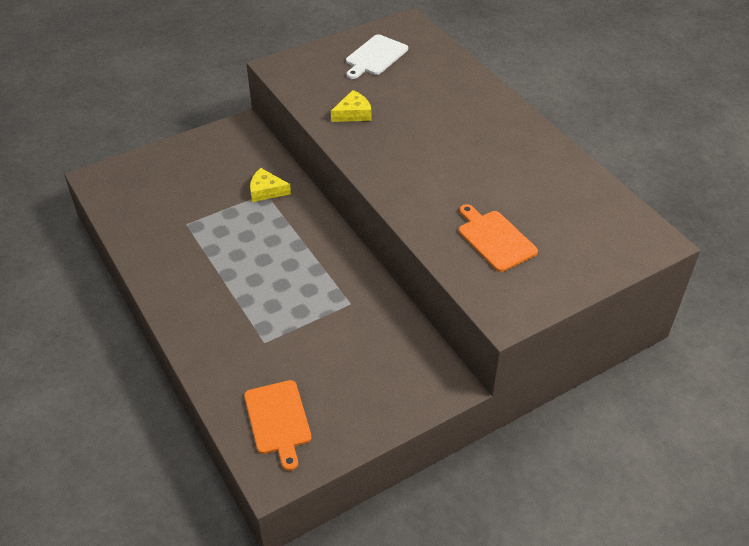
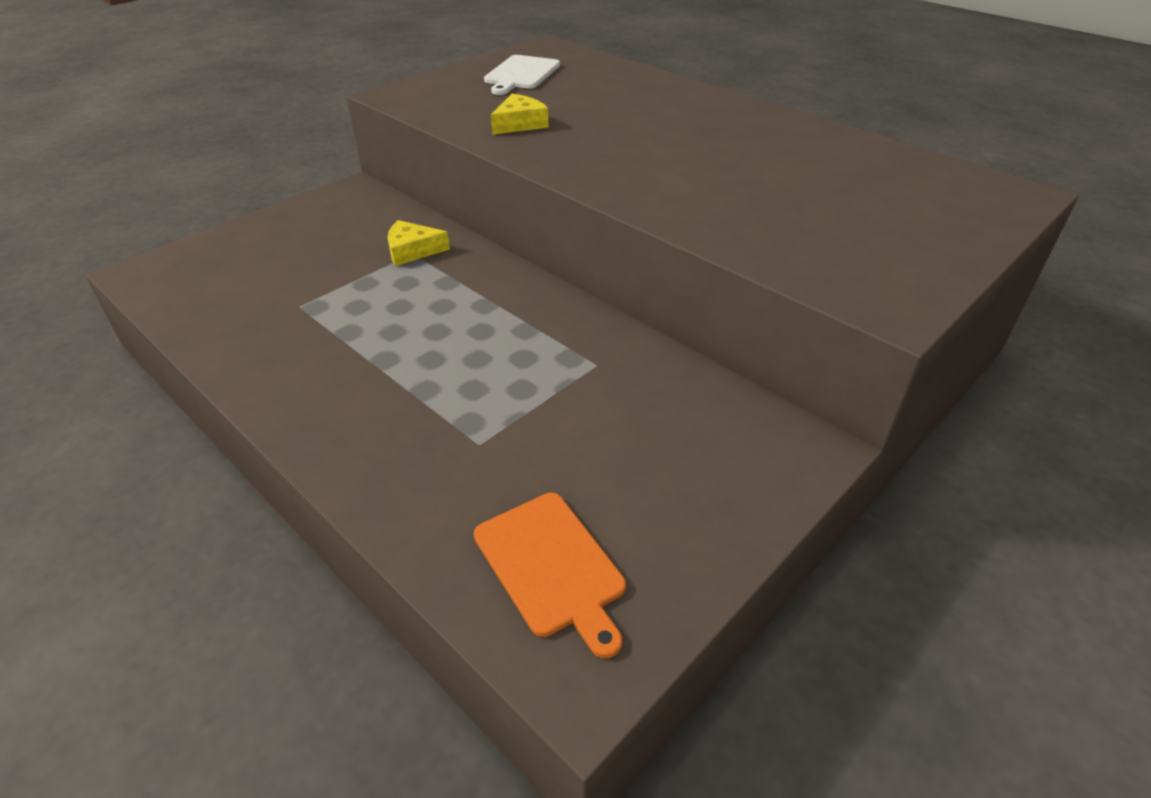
camera: 15 degrees left, 5 degrees down
orange cutting board [459,204,538,272] -> none

